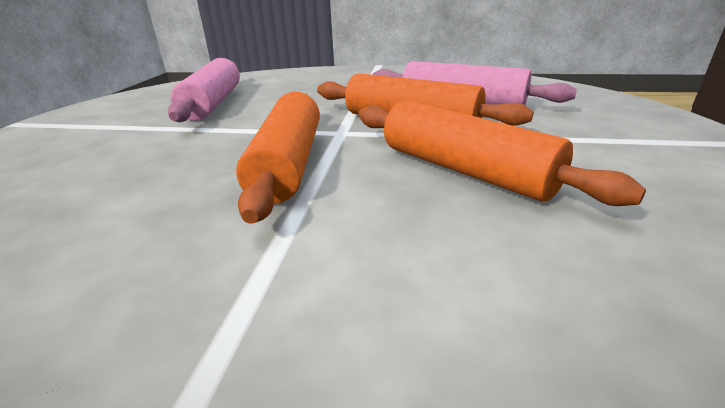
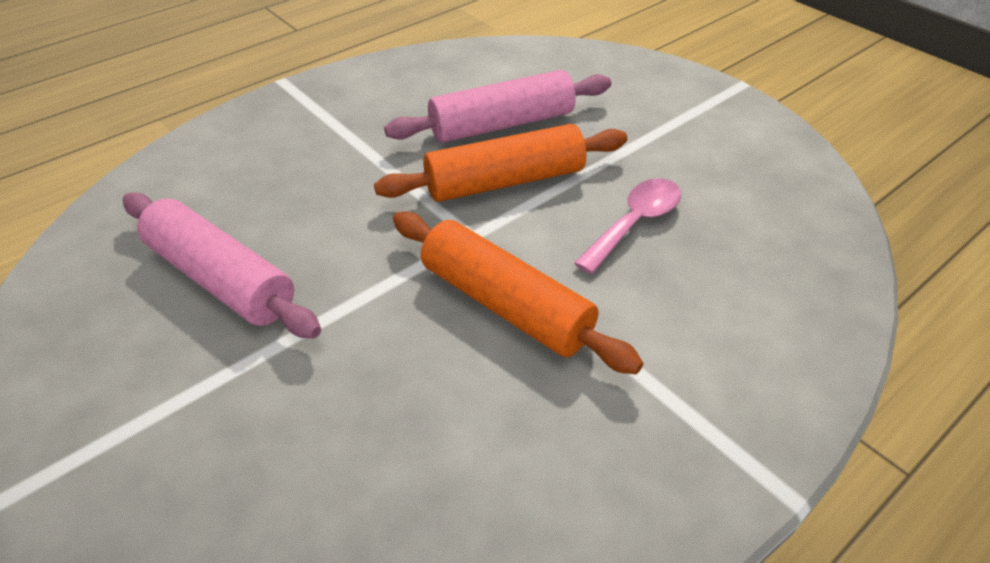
camera: 50 degrees left, 15 degrees up
orange rolling pin [358,100,646,206] -> pink spoon [574,178,681,274]

